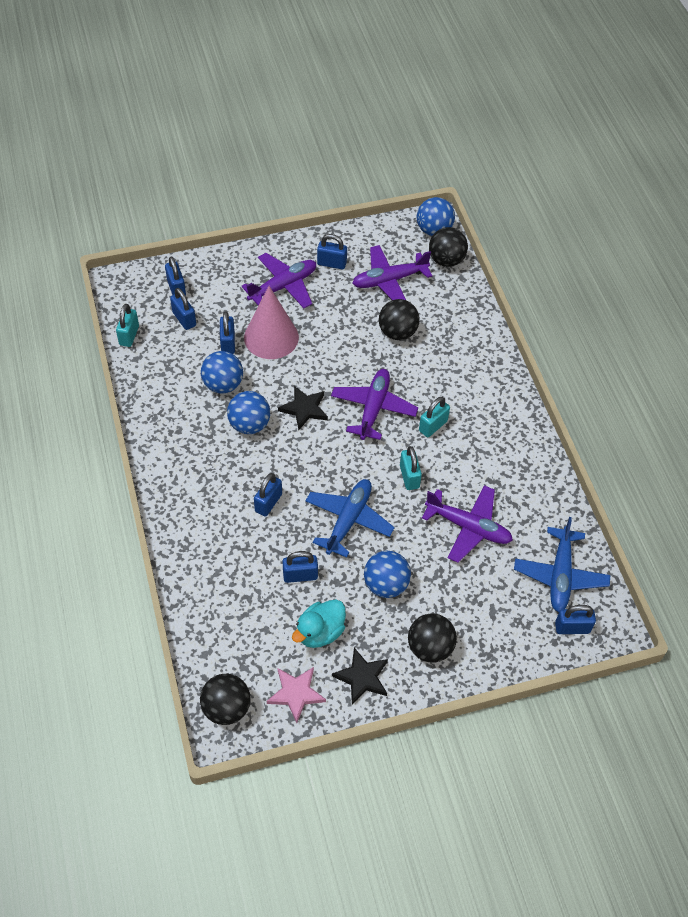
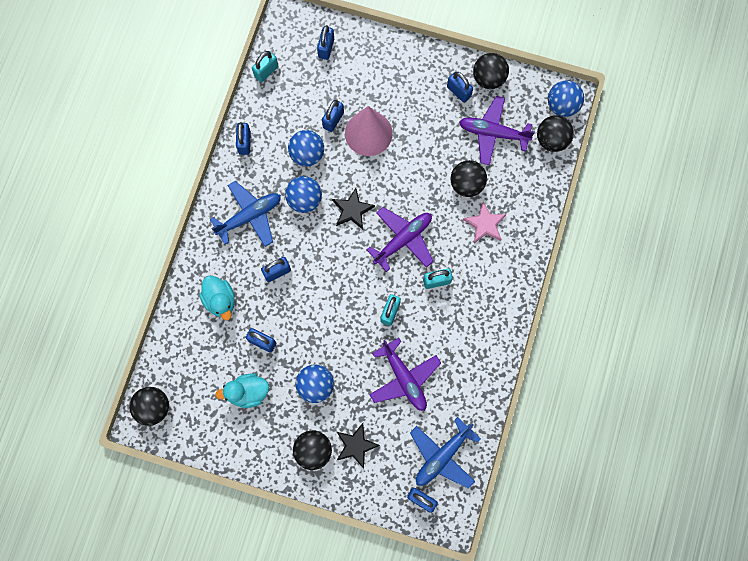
camera: 35 degrees right, 20 degrees up
blue padlock [170,288,196,330] -> blue padlock moved to [236,122,251,155]
purple plane [242,253,316,308] -> none
pink star [267,667,326,723] -> pink star moved to [463,202,506,243]
blue plane [305,479,395,558] -> blue plane moved to [210,181,281,247]
black star [332,648,388,705] -> black star moved to [336,423,380,469]
none -> turquoise duck [199,275,235,320]
none -> black ball [473,53,509,89]

